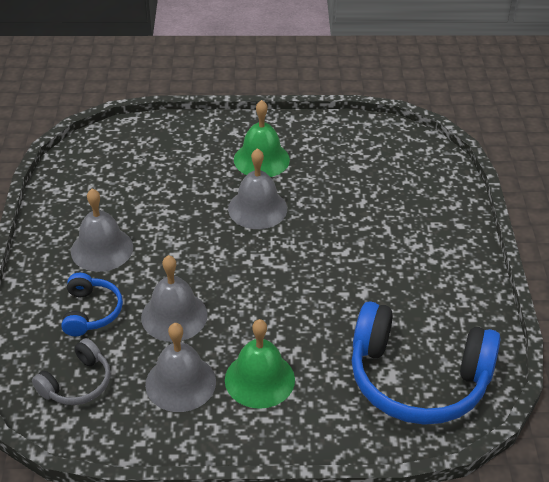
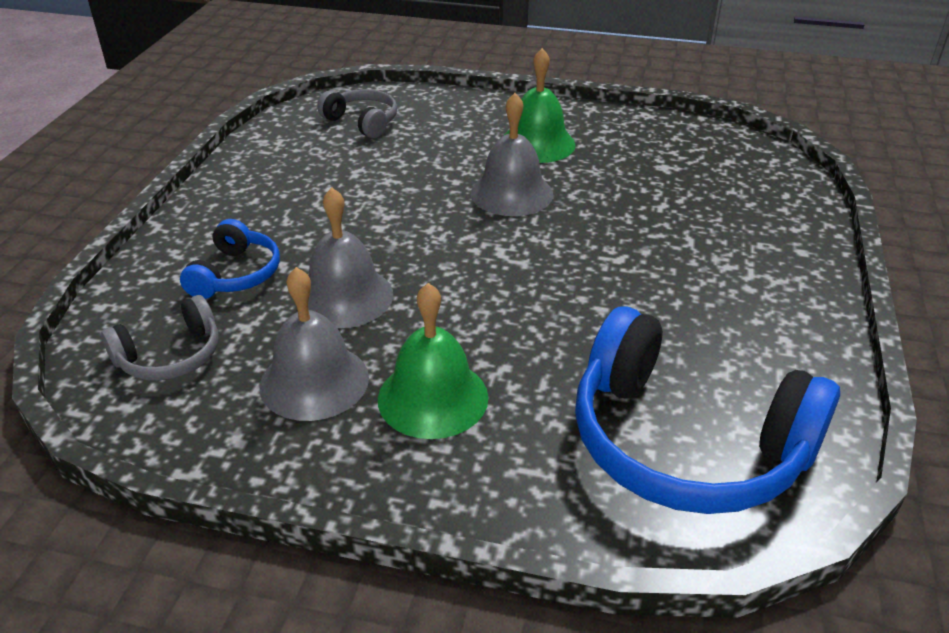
camera: 15 degrees right, 5 degrees down
grey bell [71,188,133,272] -> none
none -> grey headphones [317,89,397,138]

